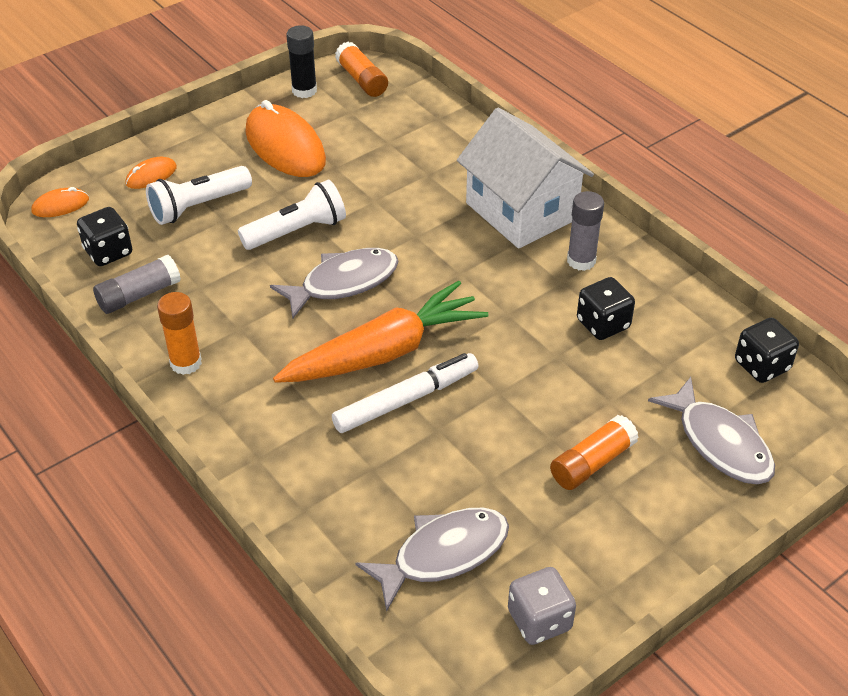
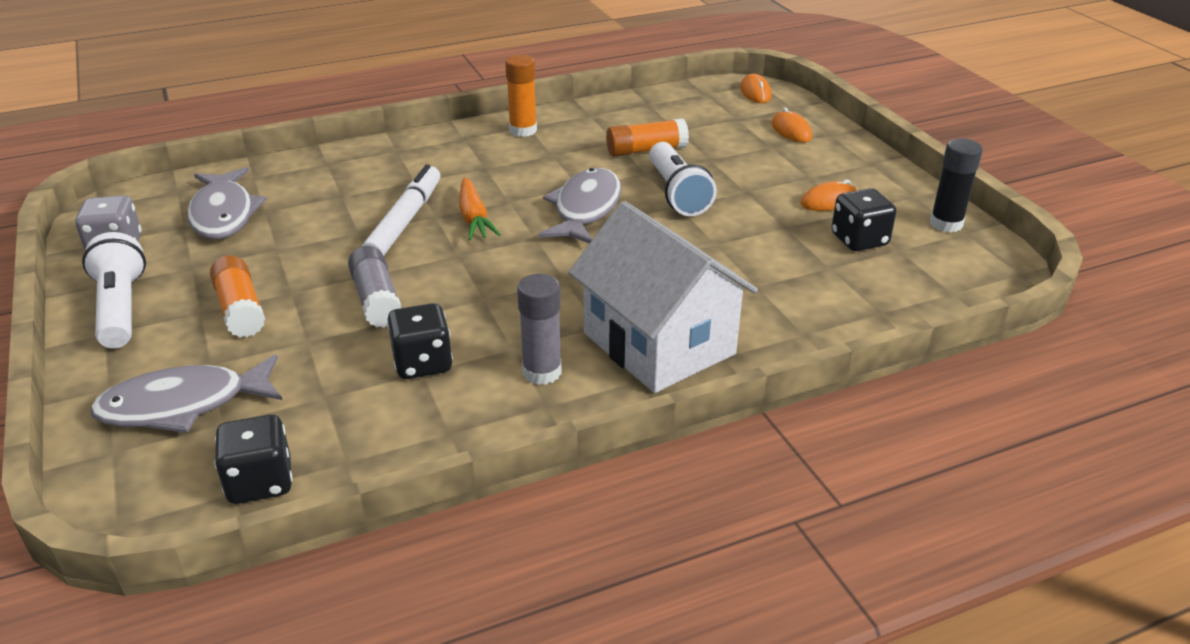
camera: 105 degrees right, 10 degrees down
black dice [77,207,132,266] -> black dice moved to [831,188,896,251]
grey glue stick [93,255,181,314] -> grey glue stick moved to [348,246,401,328]
white flashlight [146,166,252,225] -> white flashlight moved to [82,232,146,348]
orange mouse [245,100,326,177] -> orange mouse [800,180,858,211], size x0.47
grey fish [270,248,399,319] -> grey fish turned 150 degrees counterclockwise [539,168,621,243]
orange carrot [273,281,489,383] -> orange carrot [459,177,501,240], size x0.52
white marker [332,353,479,433] -> white marker turned 150 degrees counterclockwise [362,165,440,256]
orange glue stick [335,42,388,97] -> orange glue stick moved to [606,119,689,157]
white house [457,108,594,249] -> white house turned 75 degrees clockwise [568,201,758,393]

